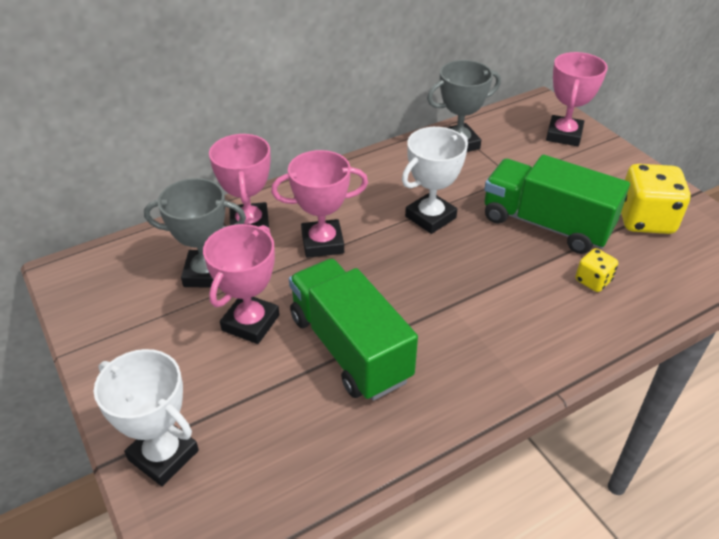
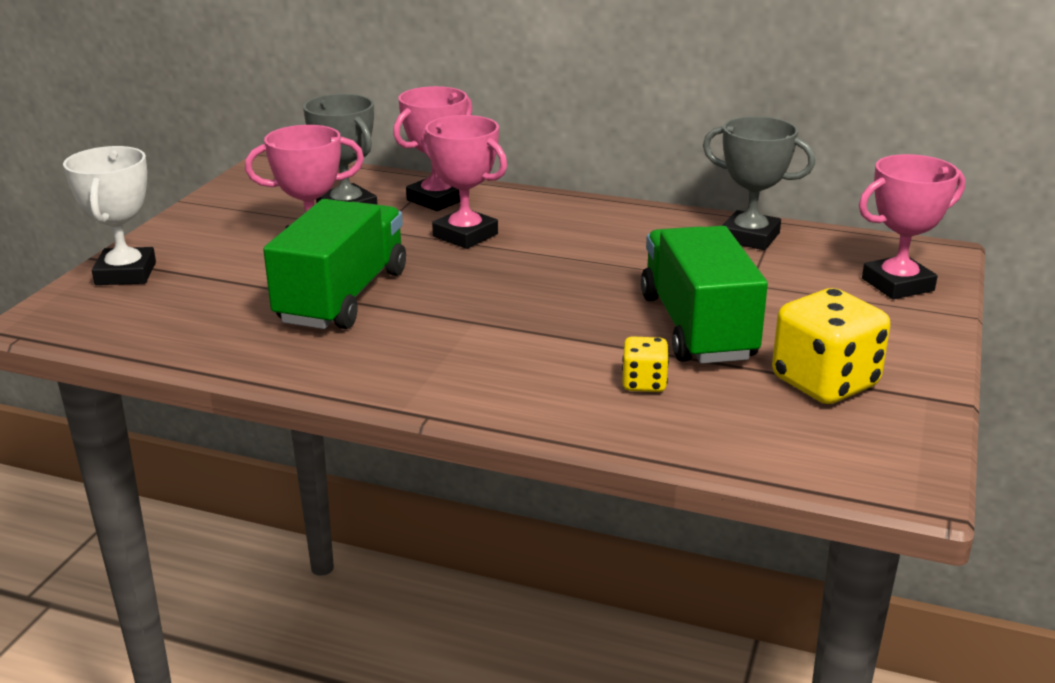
camera: 50 degrees right, 15 degrees down
white trophy [402,127,468,234] -> none

